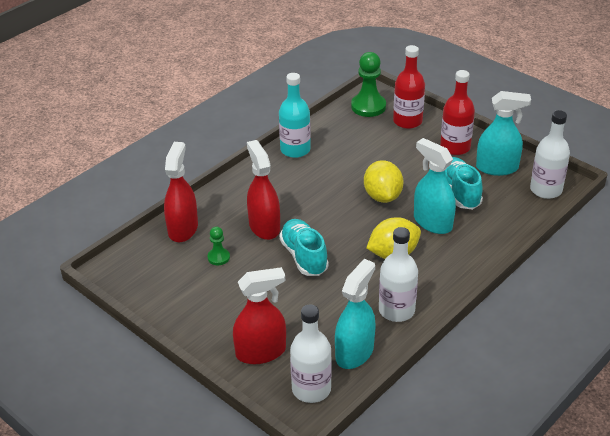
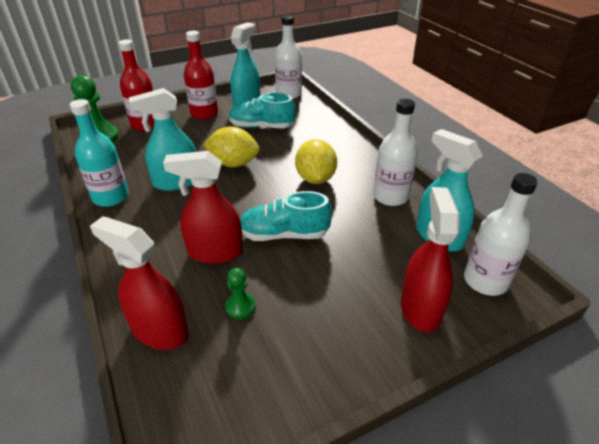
camera: 70 degrees left, 0 degrees up
turquoise spray bottle [414,138,456,234] -> turquoise spray bottle moved to [129,88,196,191]

